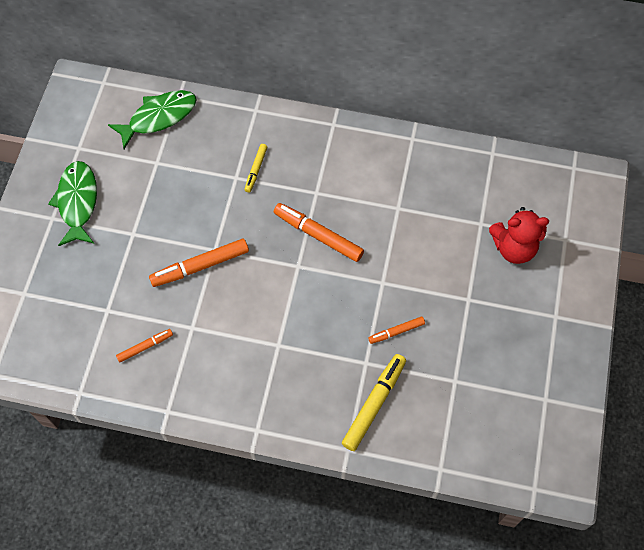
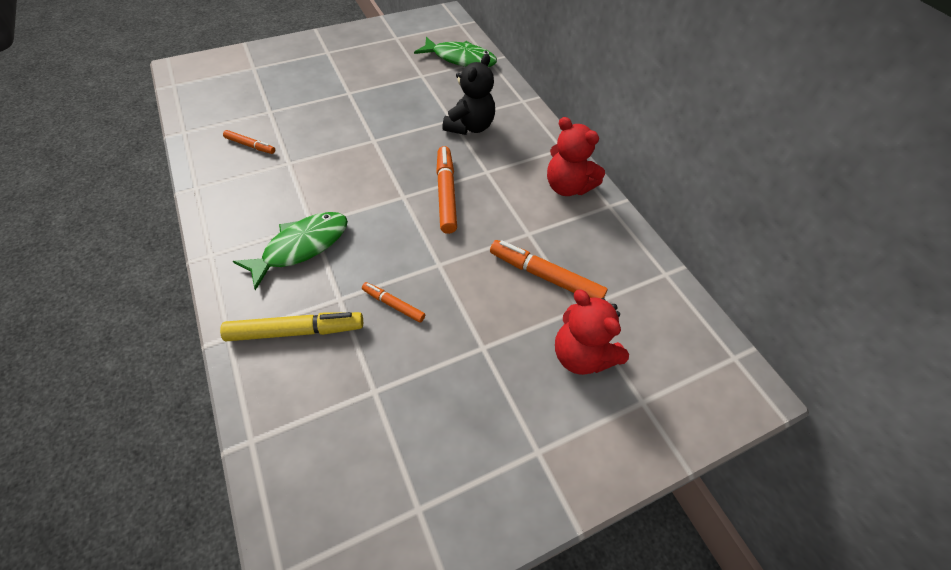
camera: 50 degrees right, 10 degrees down
green fish [48,161,97,246] -> green fish moved to [233,212,348,290]
orange marker [149,239,249,287] -> orange marker moved to [490,240,607,298]
yellow marker [245,144,268,192] -> black teddy bear [442,53,495,135]
none -> red teddy bear [547,117,605,196]

